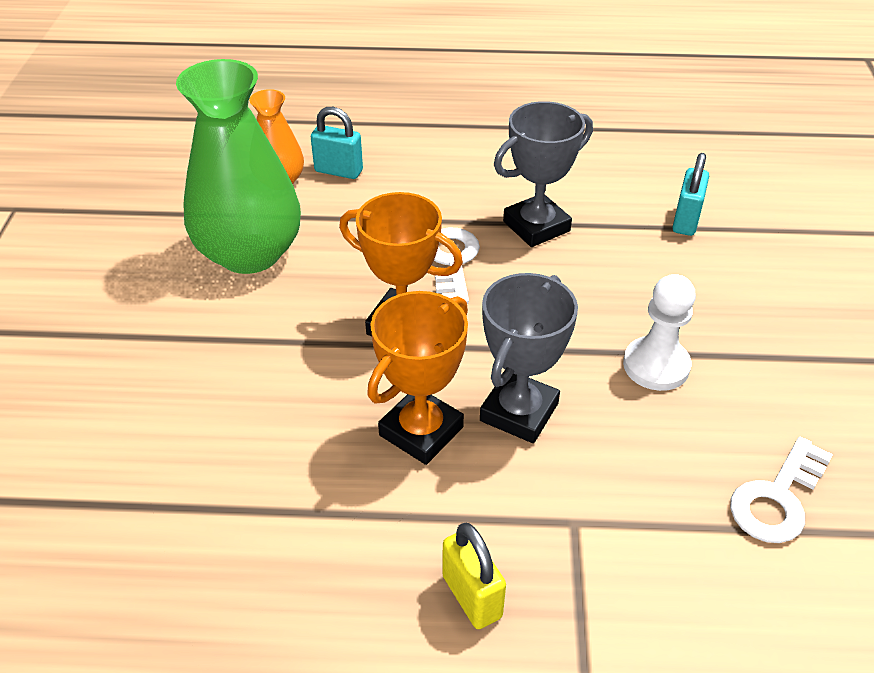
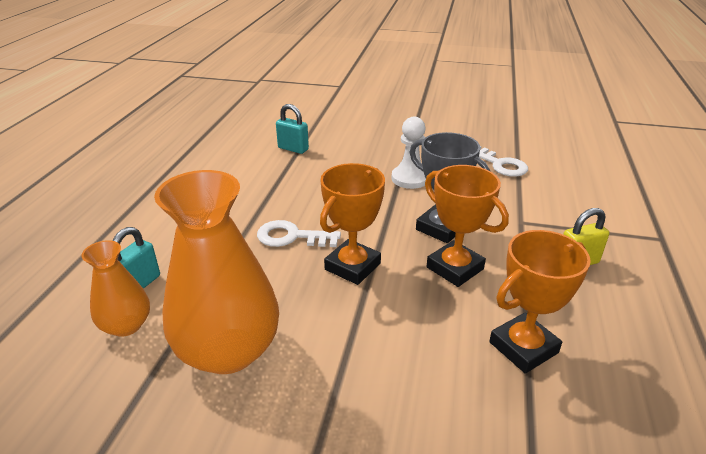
camera: 80 degrees left, 10 degrees down
green vase [176,59,301,274] -> orange vase [154,170,279,374]
grey trophy [494,101,593,247] -> none
none -> orange trophy [489,230,591,373]

